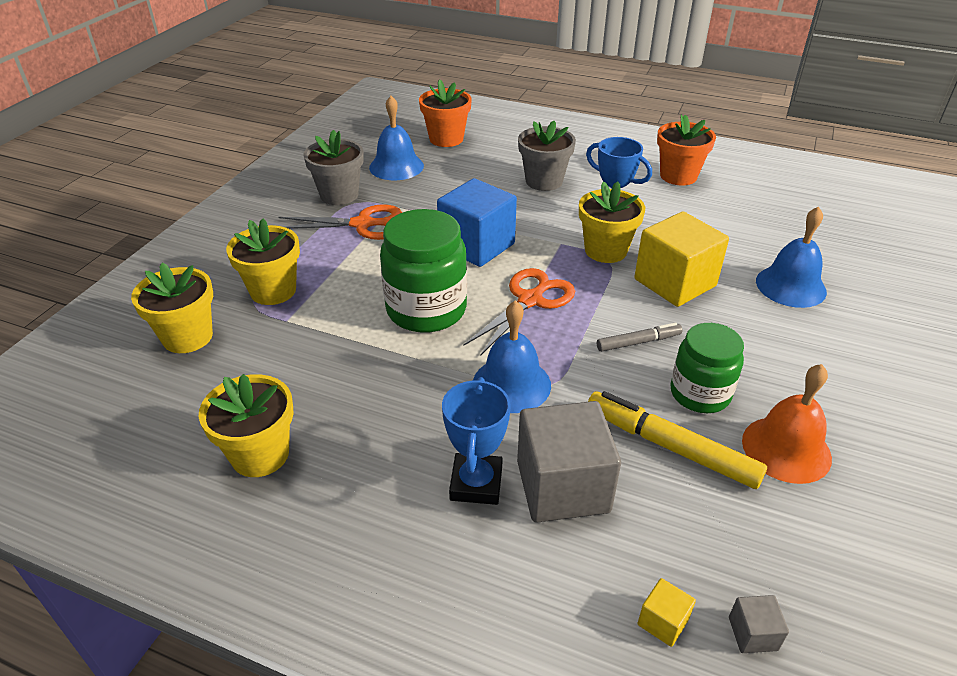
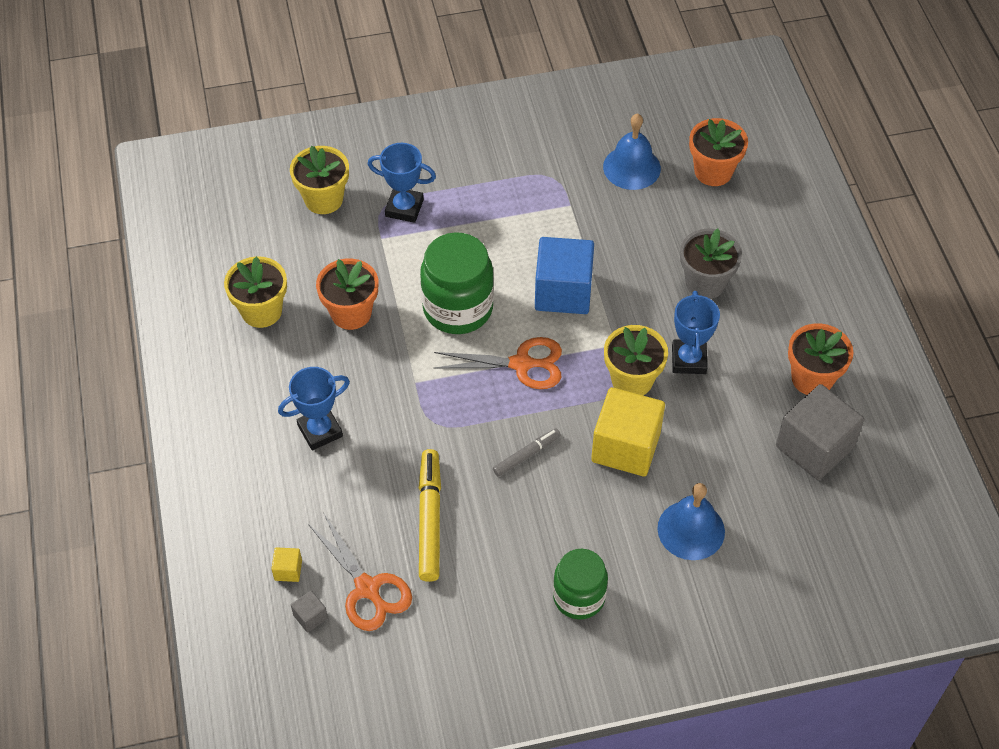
camera: 55 degrees right, 15 degrees up
yellow flower pot [226,219,300,305] -> blue trophy [367,143,436,223]
orange scissors [278,204,402,240] -> orange scissors moved to [308,514,412,631]
grey flower pot [303,130,364,205] -> none
blue bell [473,301,551,413] -> none
grey cube [517,401,621,523] -> grey cube moved to [776,384,864,480]
grey marker [597,323,683,352] -> grey marker turned 75 degrees counterclockwise [493,429,561,477]
green jar [670,323,744,413] -> green jar moved to [553,549,608,620]
orange bell [742,364,832,484] -> none
none -> orange flower pot [316,258,378,330]

